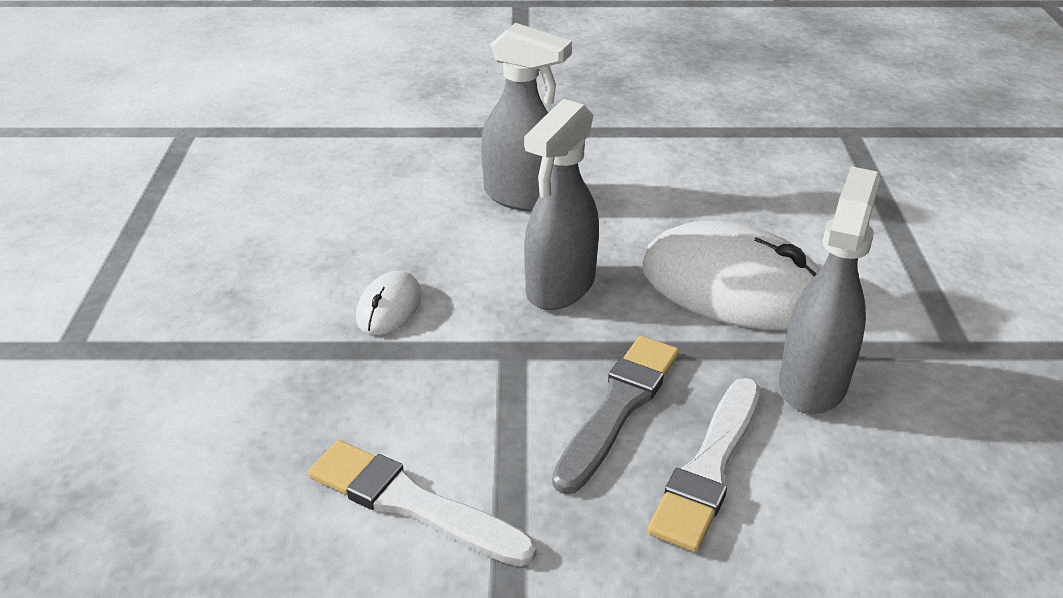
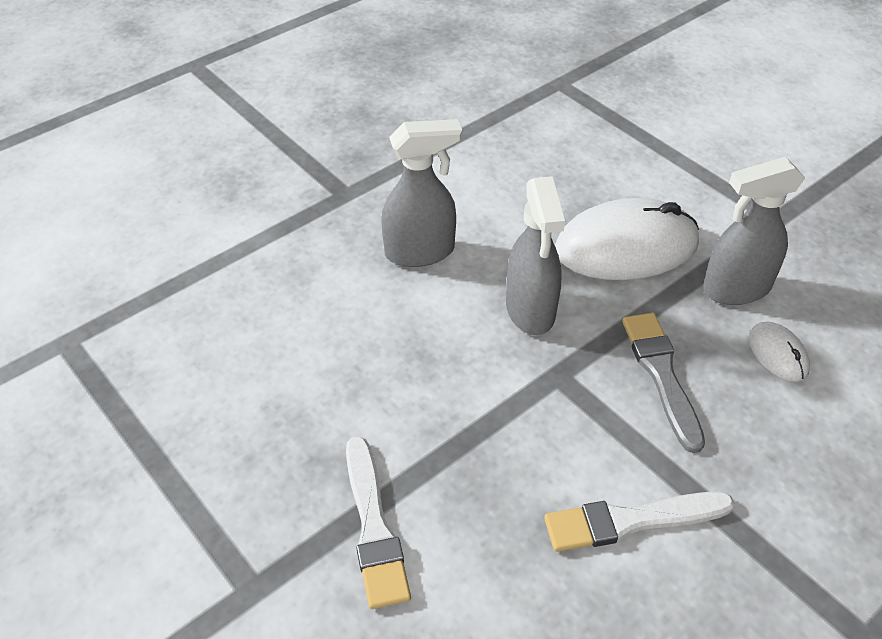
camera: 40 degrees left, 10 degrees up
white mouse [356,271,422,335] -> white mouse moved to [749,321,810,382]
white brush [647,378,760,552] -> white brush moved to [346,436,411,609]
grey spray bottle [779,166,881,414] -> grey spray bottle turned 90 degrees counterclockwise [703,157,805,305]

